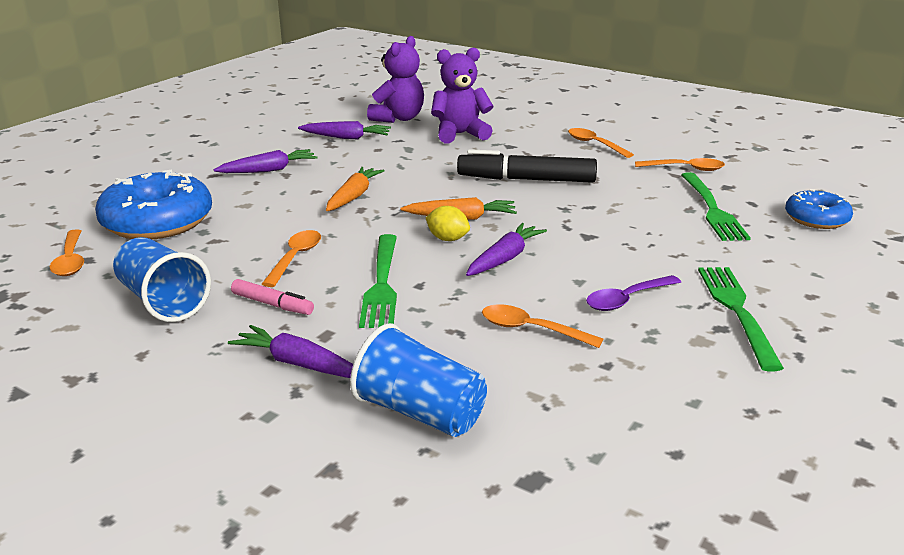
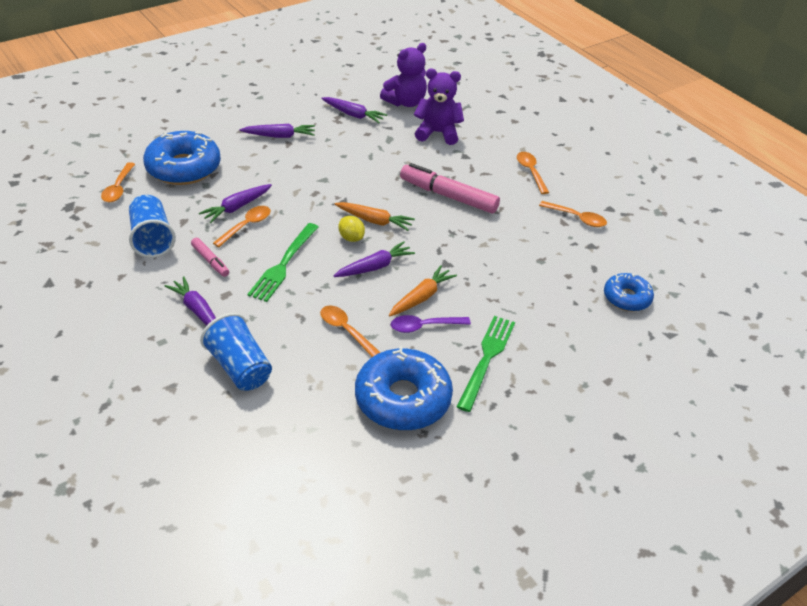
camera: 20 degrees right, 15 degrees up
orange carrot [326,167,385,211] -> orange carrot moved to [389,266,457,316]
black marker [457,149,597,183] -> pink marker [400,163,500,213]
green fork [681,172,751,241] -> none
none -> purple carrot [199,184,272,223]
none -> blue donut [355,346,453,431]

